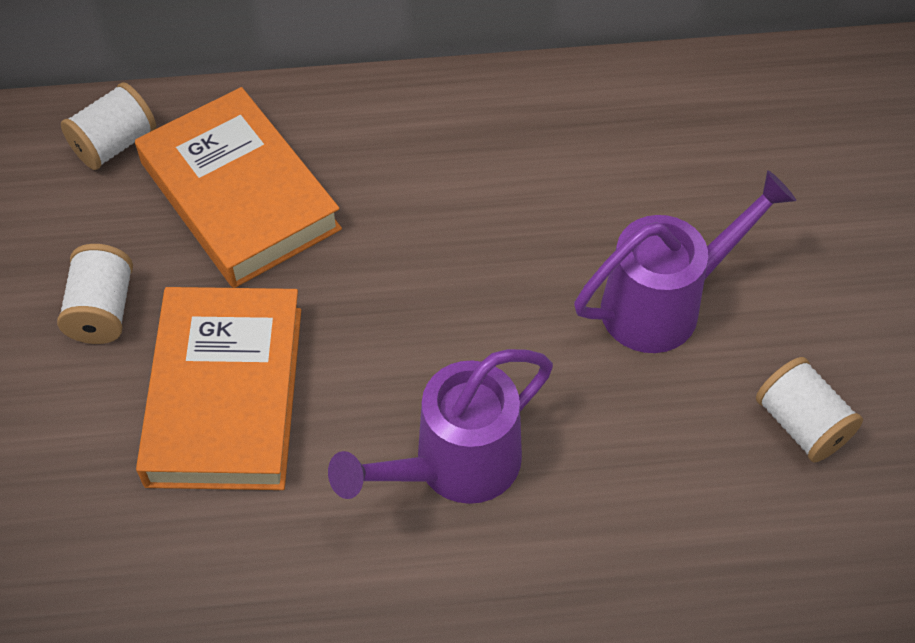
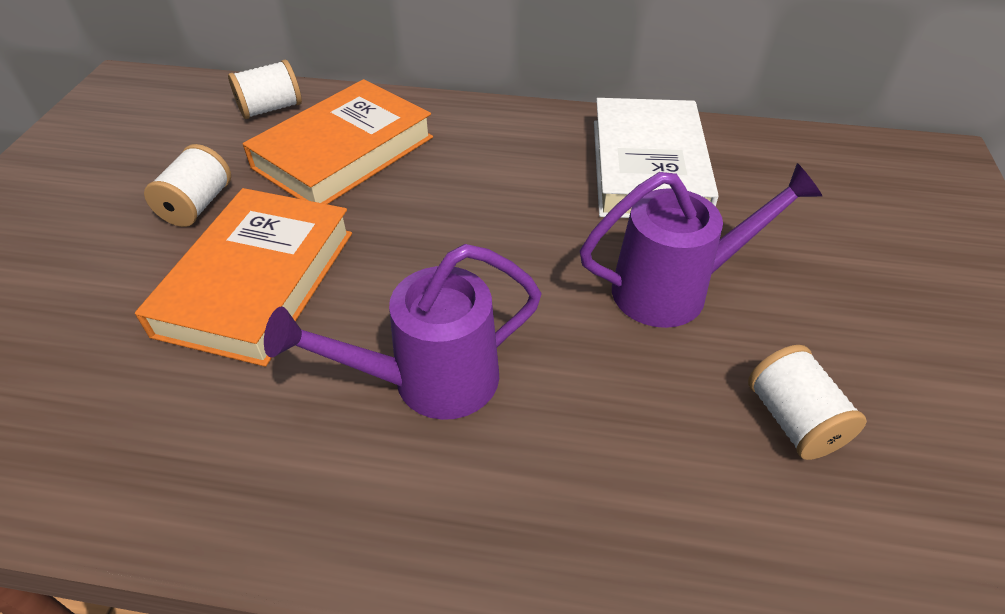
camera: 15 degrees right, 10 degrees down
orange book [135,87,342,288] -> orange book turned 60 degrees clockwise [243,79,433,204]
none -> white book [594,98,719,218]

